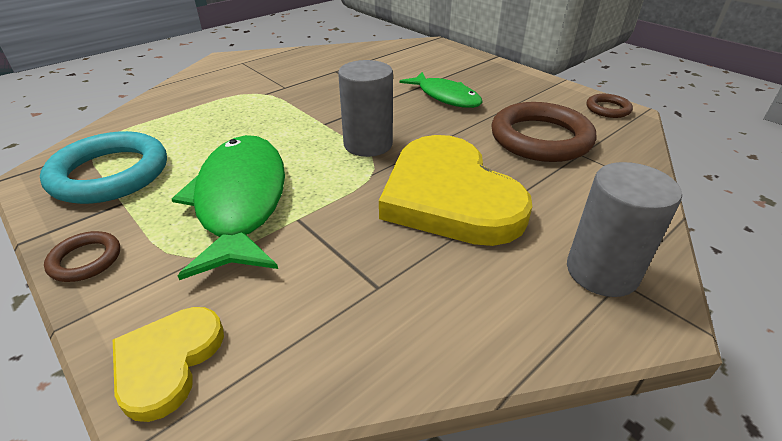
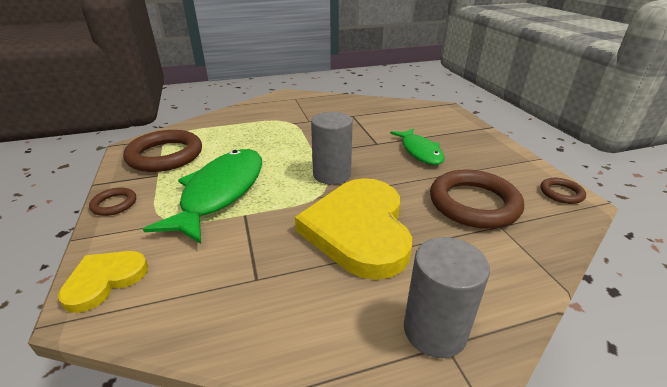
camera: 25 degrees right, 5 degrees down
turquoise ring [40,131,167,204] -> brown ring [123,130,202,172]

